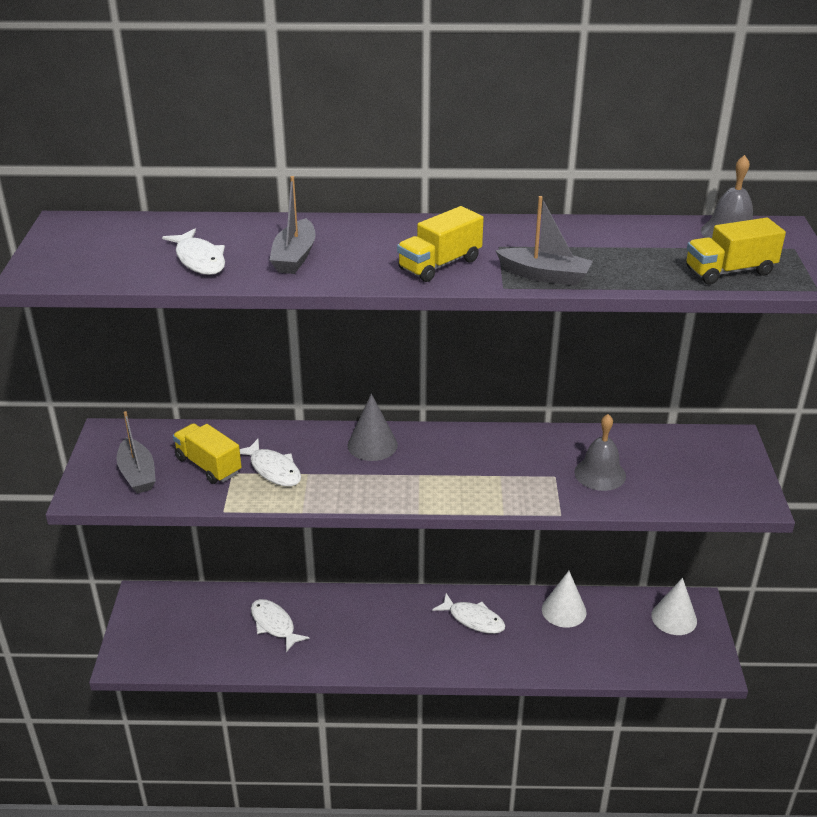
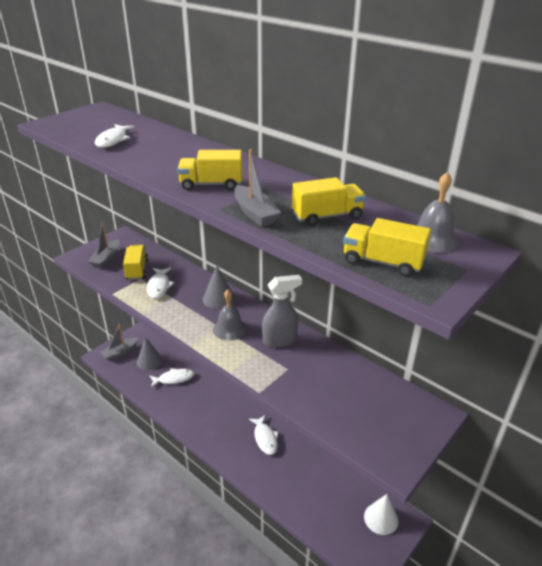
camera: 40 degrees right, 0 degrees up
white fish [251,599,309,652] -> white fish turned 75 degrees clockwise [150,368,194,387]
grey boat [270,176,316,274] -> grey boat moved to [100,324,138,361]
white cone [542,571,587,628] -> none
grey bell [574,414,626,491] -> grey bell moved to [213,289,247,341]
none -> grey cone [137,337,163,370]
none -> grey spray bottle [262,275,302,348]
none -> yellow truck [292,177,366,226]

